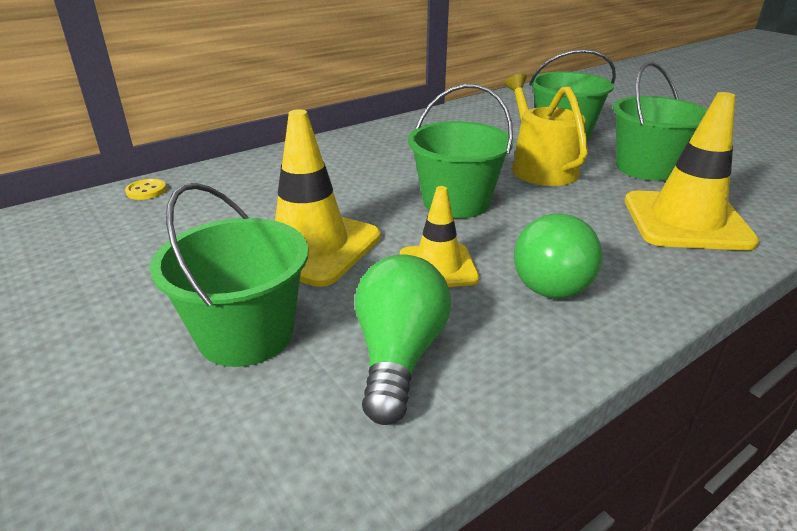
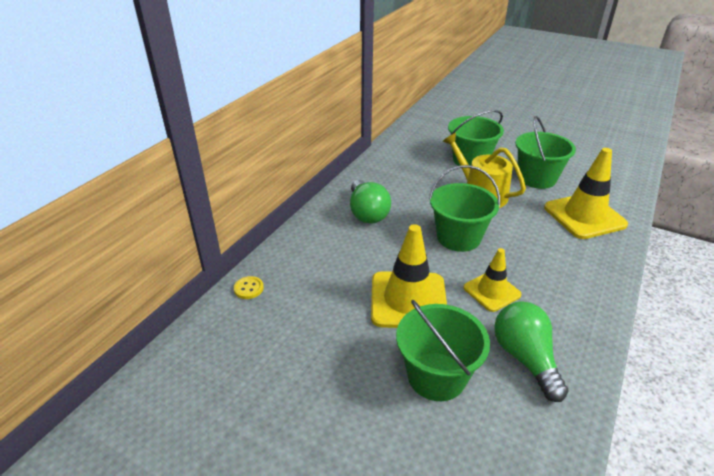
camera: 25 degrees left, 5 degrees up
green light bulb [514,213,602,299] -> green light bulb moved to [350,180,391,224]

